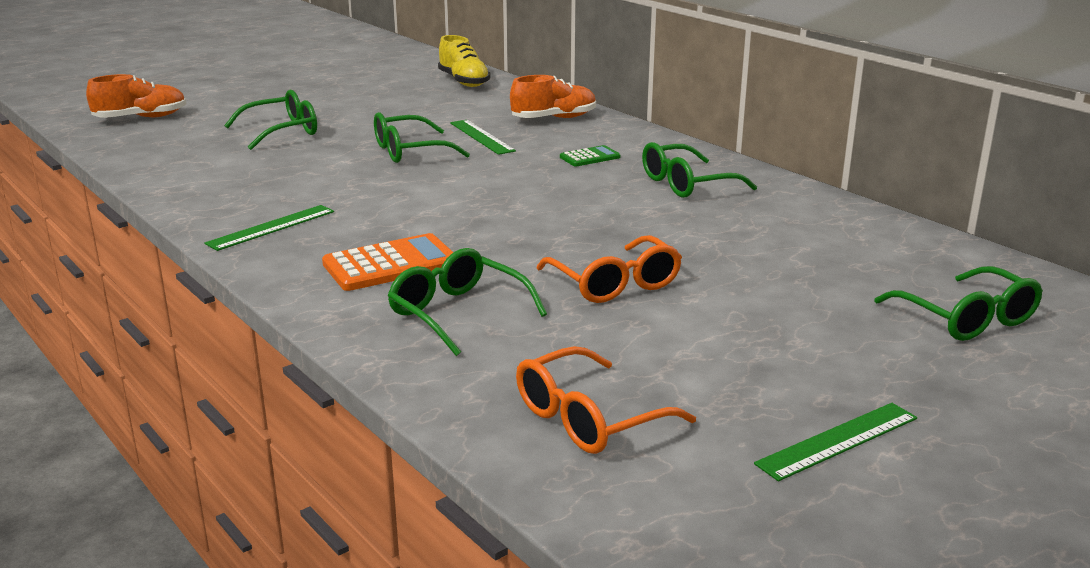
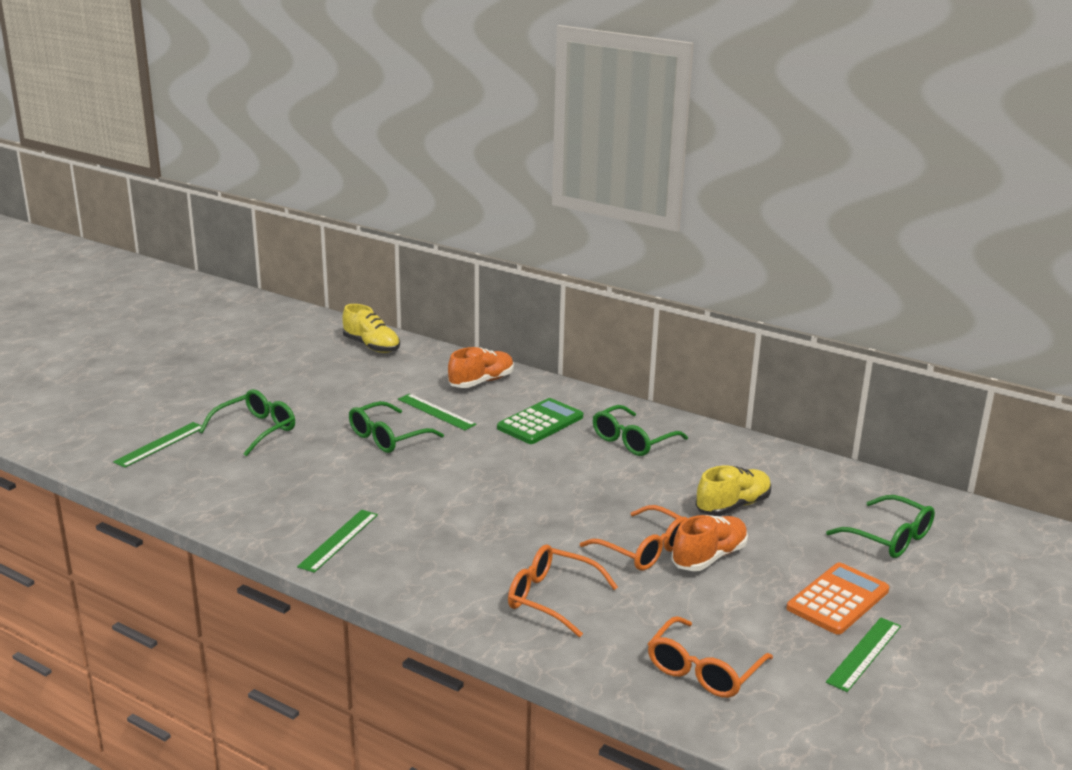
camera: 20 degrees left, 0 degrees up
orange shoe [86,74,187,118] -> orange shoe moved to [671,515,748,571]
orange calculator [322,233,453,291] -> orange calculator moved to [787,562,889,635]
green glasses [387,248,547,356] -> orange glasses [508,544,618,637]
green calculator [560,145,621,166] -> green calculator [497,398,583,444], size x1.79
none -> green ruler [113,422,202,468]
none -> yellow shoe [696,465,771,516]

